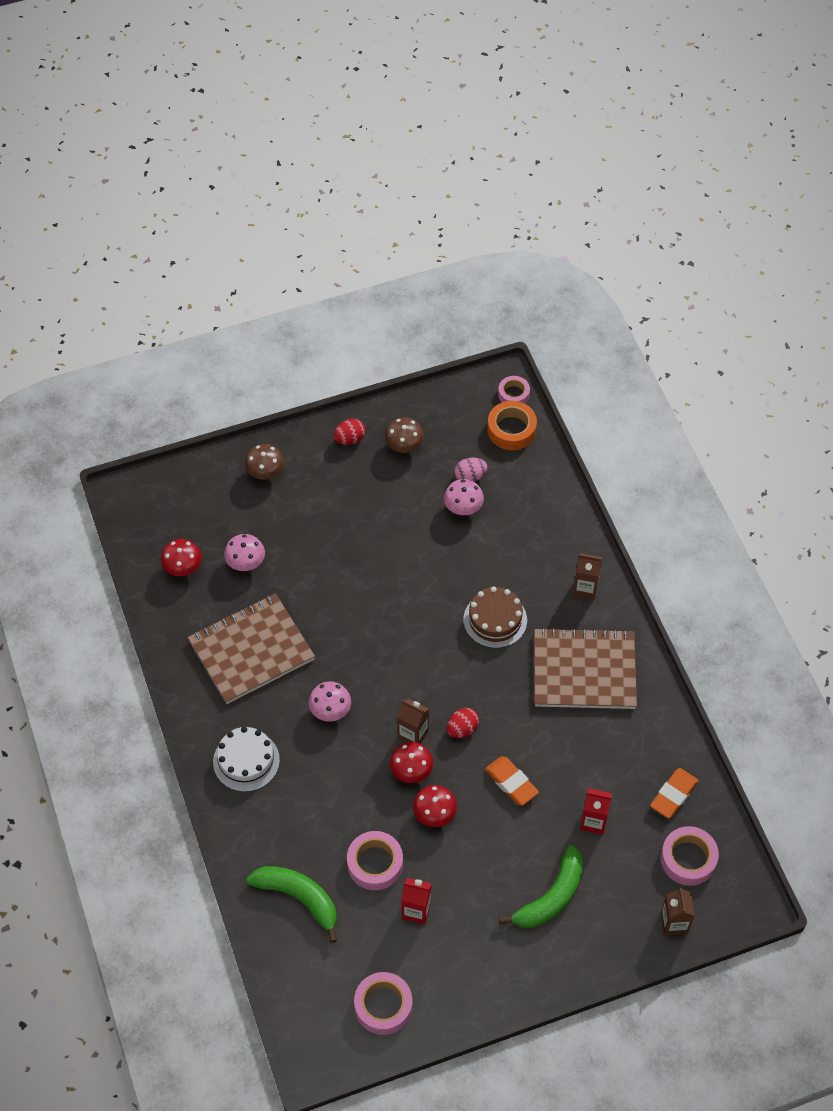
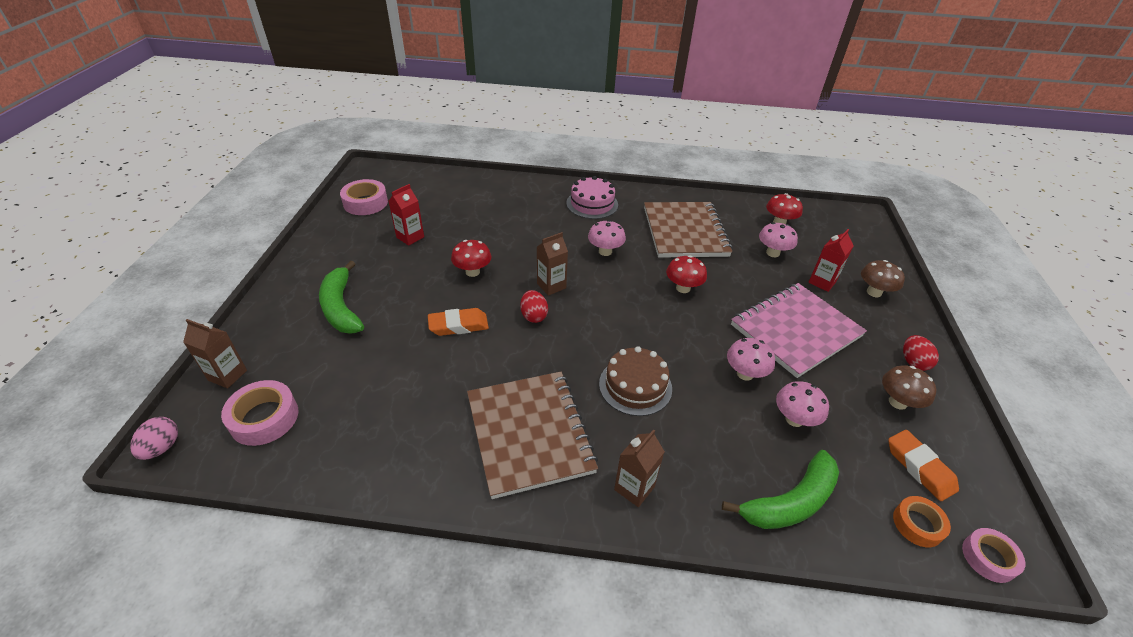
camera: 115 degrees right, 15 degrees down
white cake [213,727,280,792] -> pink cake [566,176,618,219]
green banana [246,866,337,943] -> green banana moved to [722,450,839,529]
pink tape [347,831,403,890] -> none
red mushroom [390,742,433,783] -> red mushroom moved to [666,255,707,293]
pink egg [454,458,487,482] -> pink egg moved to [130,417,178,460]
orange tape [487,401,537,450] -> orange tape [893,496,951,547], size x0.65
brown notebook [534,627,637,709] -> brown notebook turned 45 degrees counterclockwise [467,372,598,499]
red carton [580,788,612,835] -> red carton moved to [808,229,853,292]
orange eraser [650,768,699,818] -> orange eraser moved to [888,430,959,501]
none -> pink mushroom [727,338,775,381]
none -> pink notebook [731,283,867,378]

